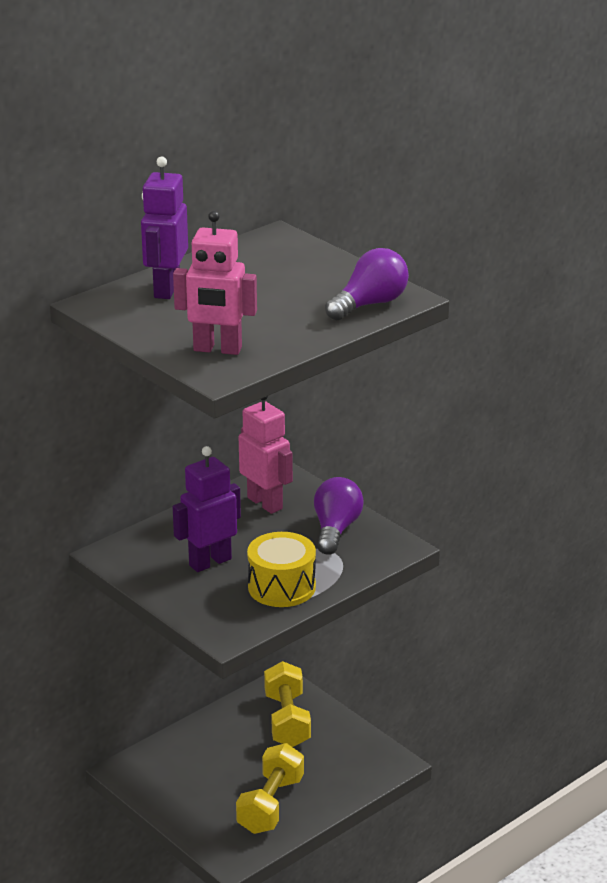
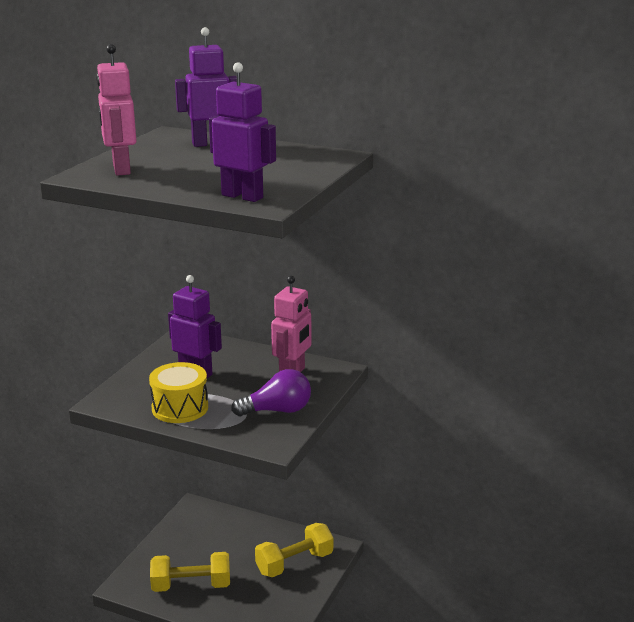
camera: 65 degrees right, 5 degrees down
purple light bulb [325,248,409,321] -> purple robot [209,62,276,202]

